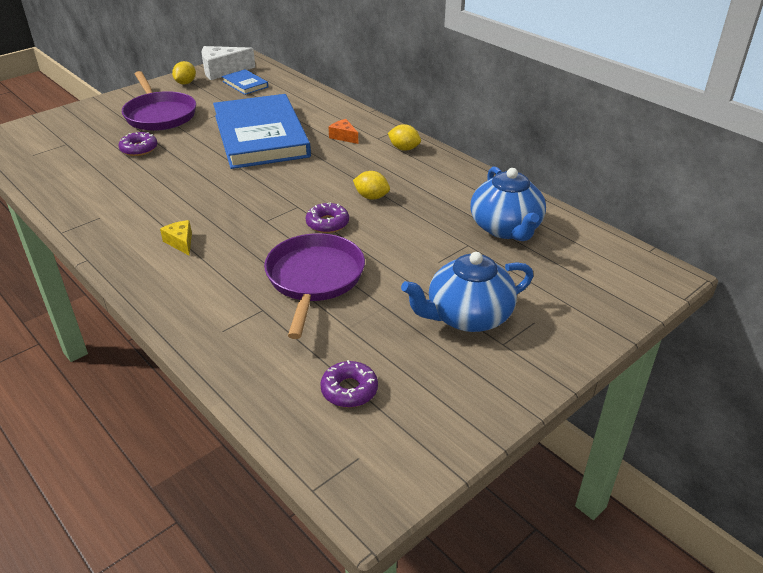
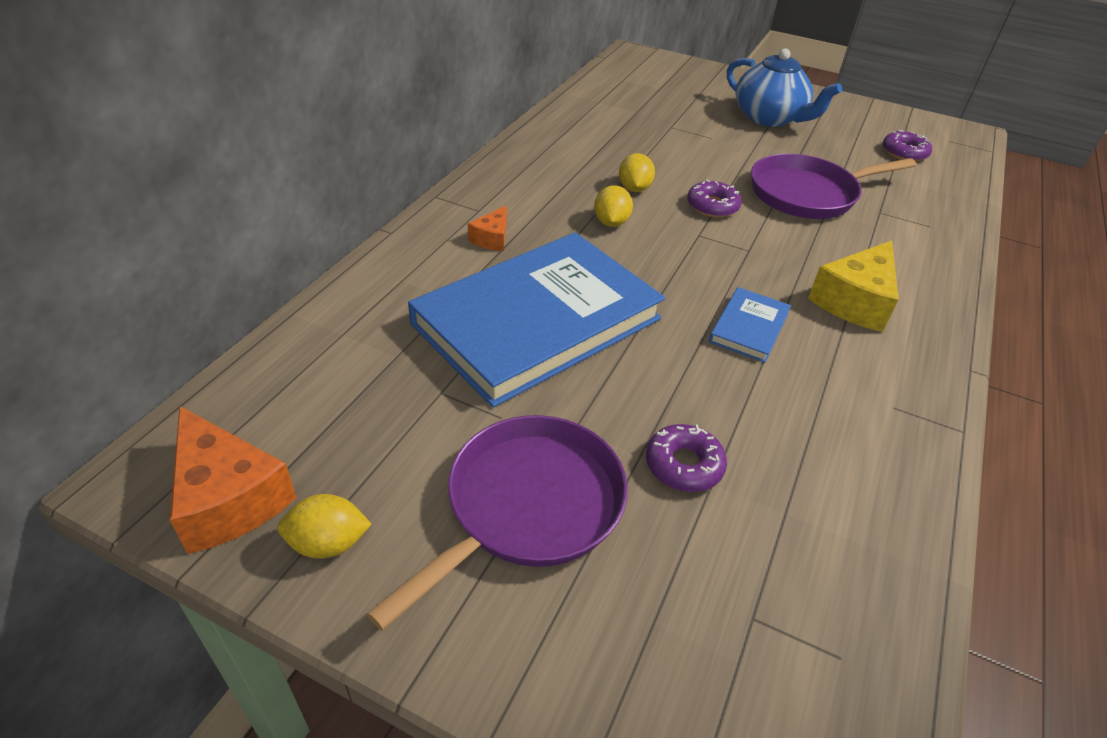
camera: 115 degrees left, 5 degrees up
yellow cheese [160,220,192,256] -> yellow cheese [808,241,899,332], size x1.86
white cheese [201,46,255,80] -> orange cheese [170,406,297,554]
blue book [222,69,268,95] -> blue book moved to [709,287,791,363]
yellow lemon [388,124,421,151] -> yellow lemon moved to [594,185,633,227]
blue teapot [470,166,546,241] -> none

